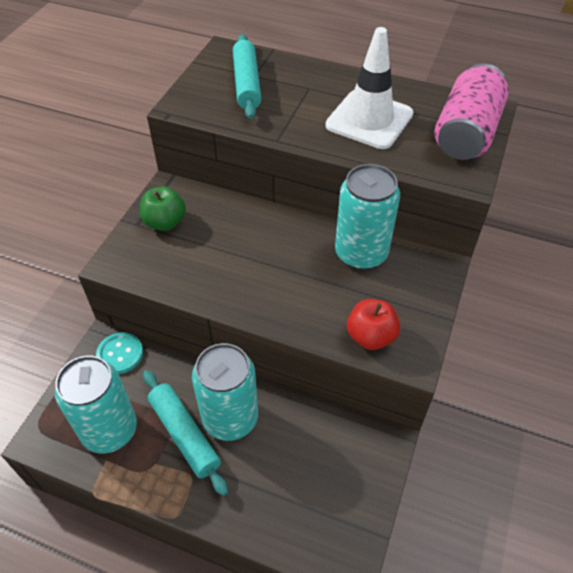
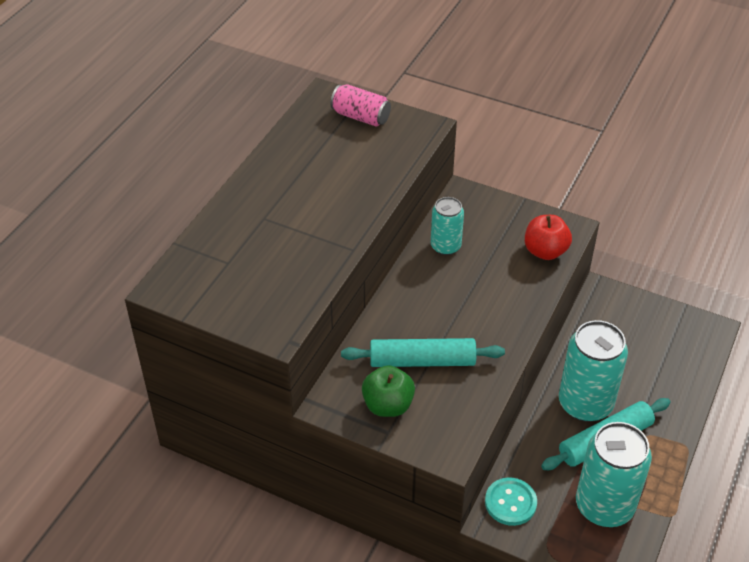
camera: 85 degrees left, 5 degrees down
turquoise rolling pin [233,34,261,119] -> turquoise rolling pin moved to [341,338,505,367]
white traffic cone [326,27,413,149] -> none
turquoise can [335,164,400,270] -> turquoise can [431,197,464,255], size x0.58
pink can [435,64,509,160] -> pink can [330,84,391,127], size x0.58

